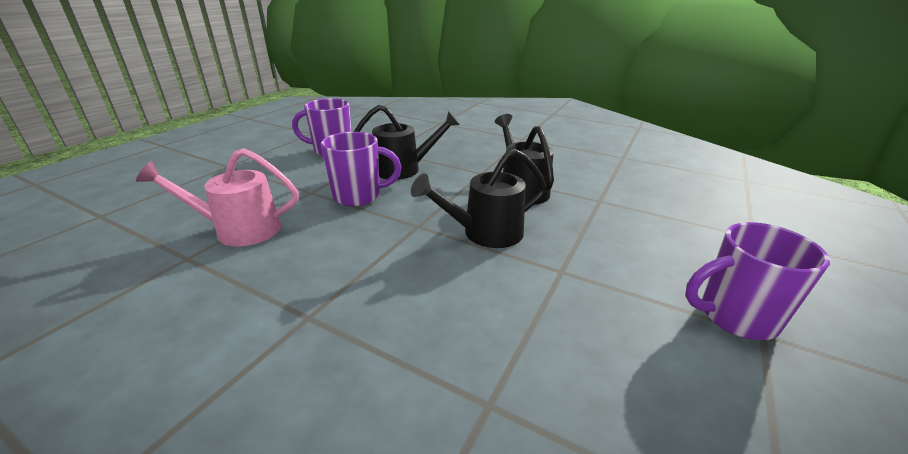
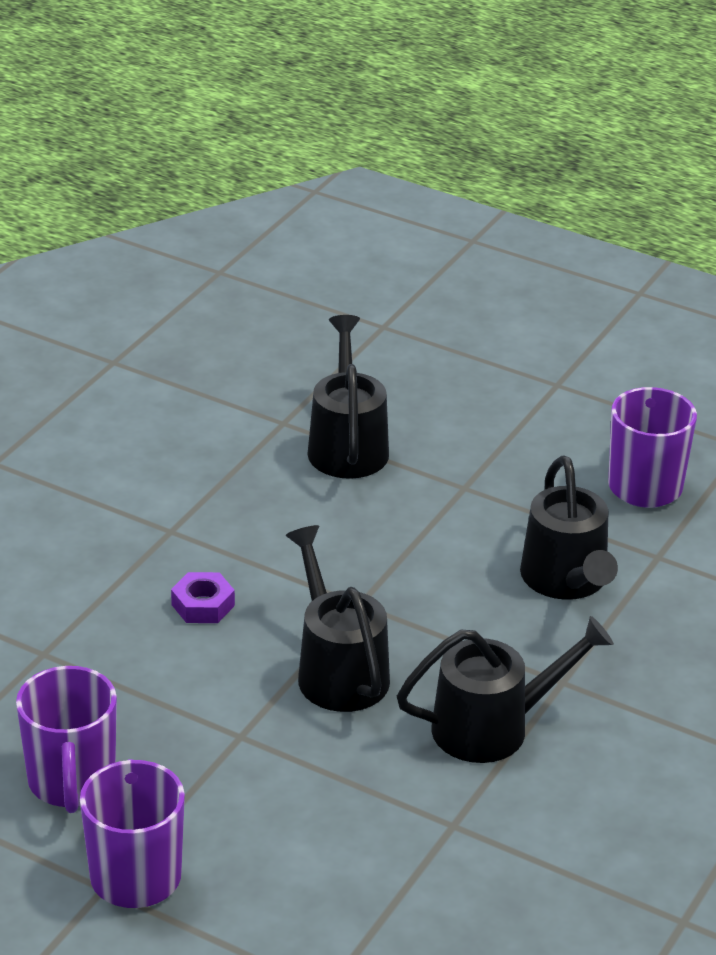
camera: 90 degrees right, 5 degrees up
pink watering can [136,148,299,247] -> black watering can [307,315,389,479]
purple mug [321,132,402,206] -> purple mug moved to [16,666,117,813]
none -> purple nut [171,572,235,623]

